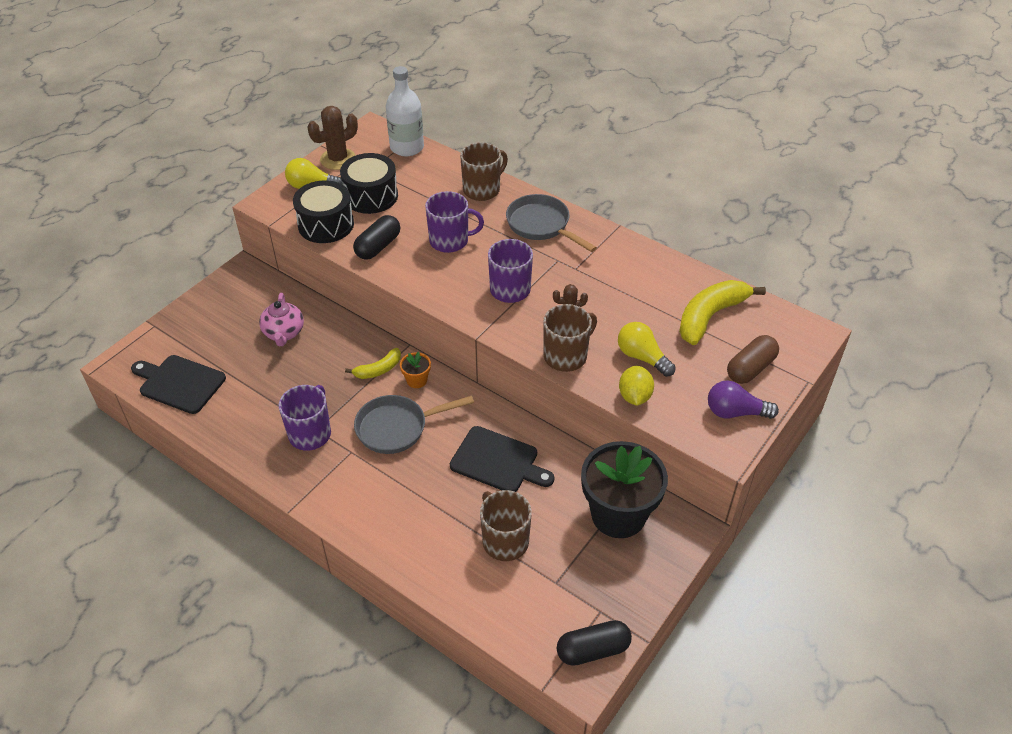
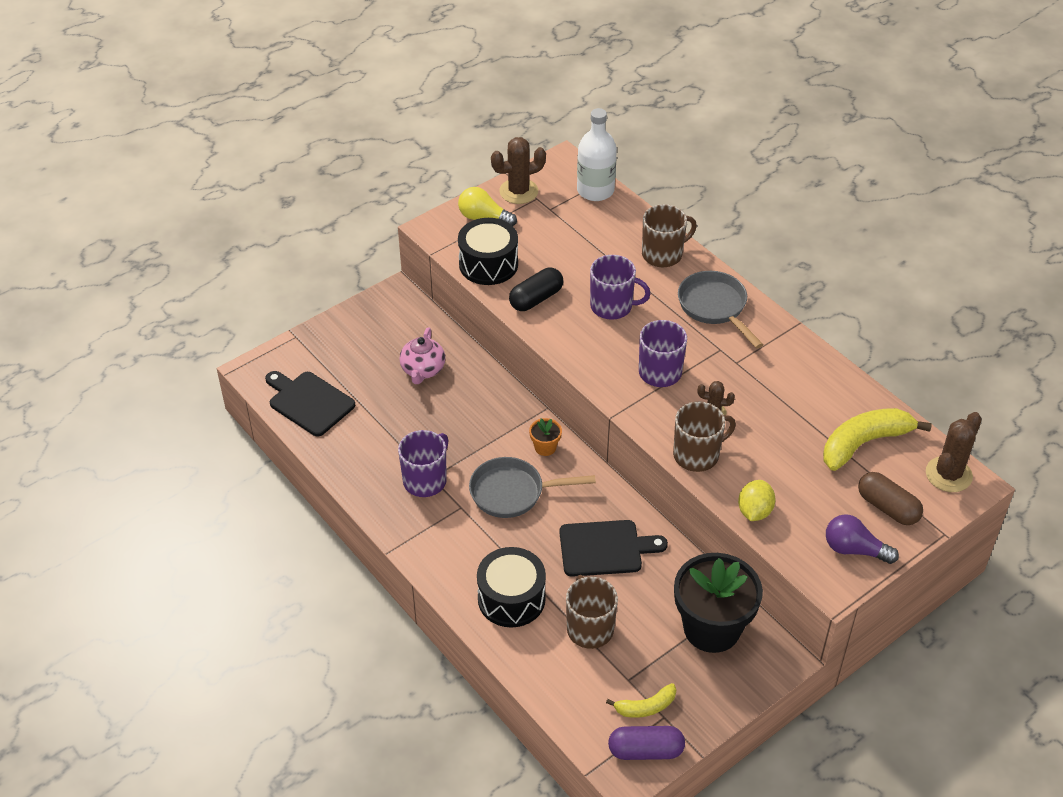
camera: 15 degrees right, 0 degrees up
black drum [340,153,398,214] -> black drum moved to [477,547,546,627]
yellow banana [345,348,401,379] -> yellow banana moved to [606,683,676,718]
black cutting board [450,426,555,492] -> black cutting board turned 45 degrees counterclockwise [559,520,668,577]
black capsule [557,620,632,666] -> purple capsule [608,726,685,760]
yellow light bulb [618,322,676,377] -> none
brown capsule [727,335,779,384] -> brown capsule turned 75 degrees clockwise [858,472,923,525]
none -> brown cactus [926,412,982,492]

